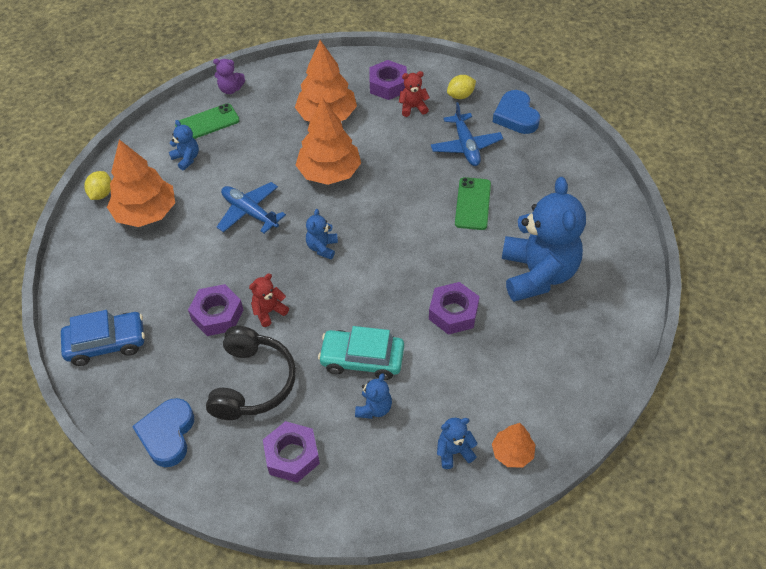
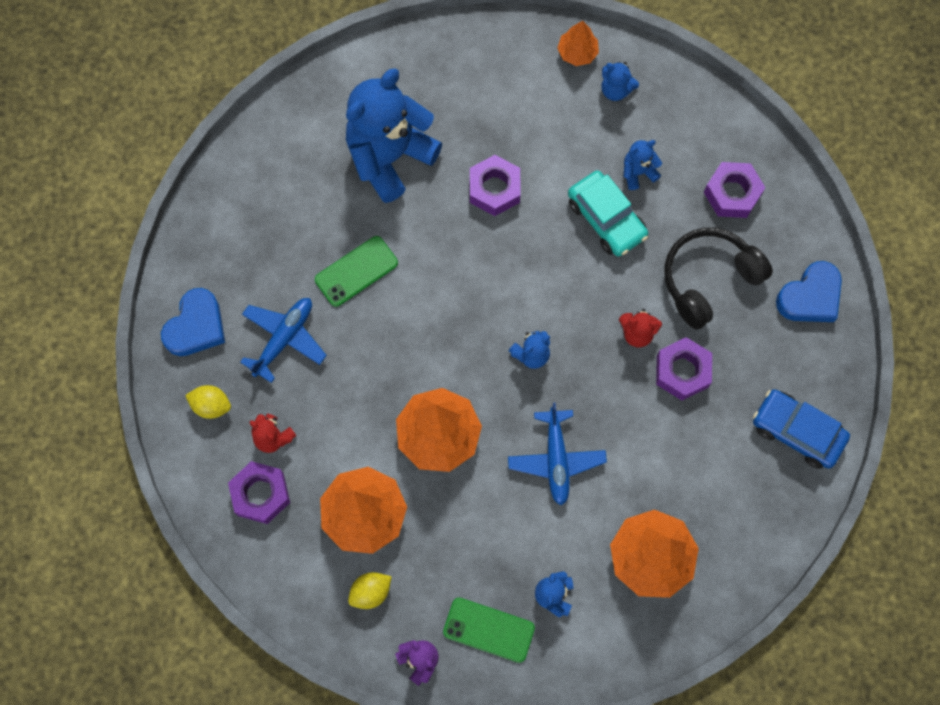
camera: 135 degrees left, 20 degrees up
yellow lemon [84,171,111,200] -> yellow lemon moved to [348,572,392,609]

